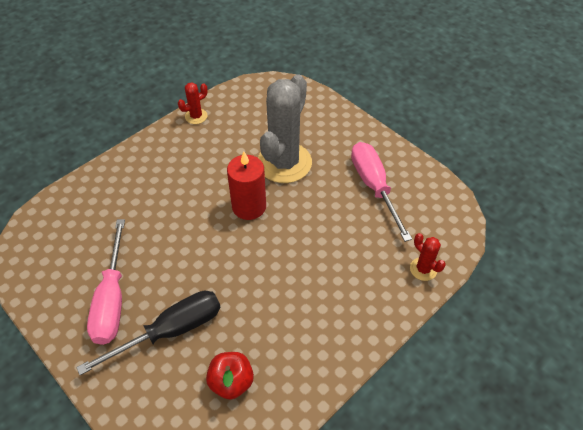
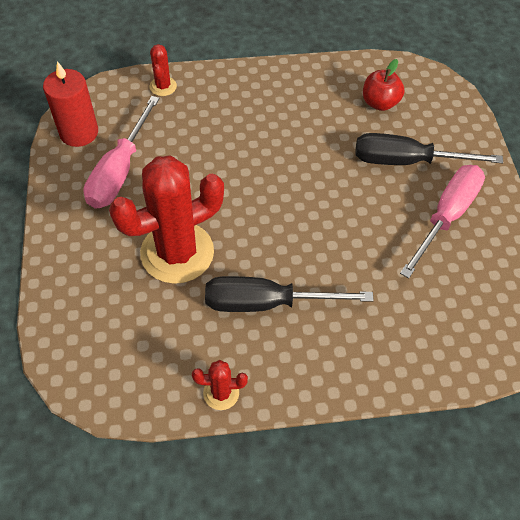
camera: 145 degrees left, 5 degrees up
red candle [227,152,266,220] -> red candle moved to [43,61,98,147]
grey cactus [258,74,312,183] -> red cactus [109,155,224,284]
none -> black screwdriver [205,276,374,312]

